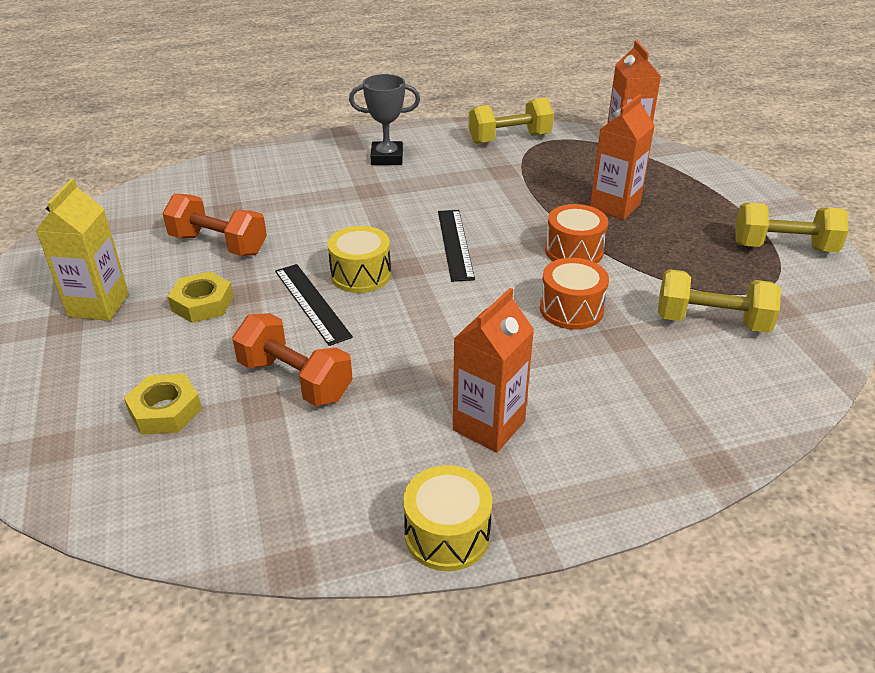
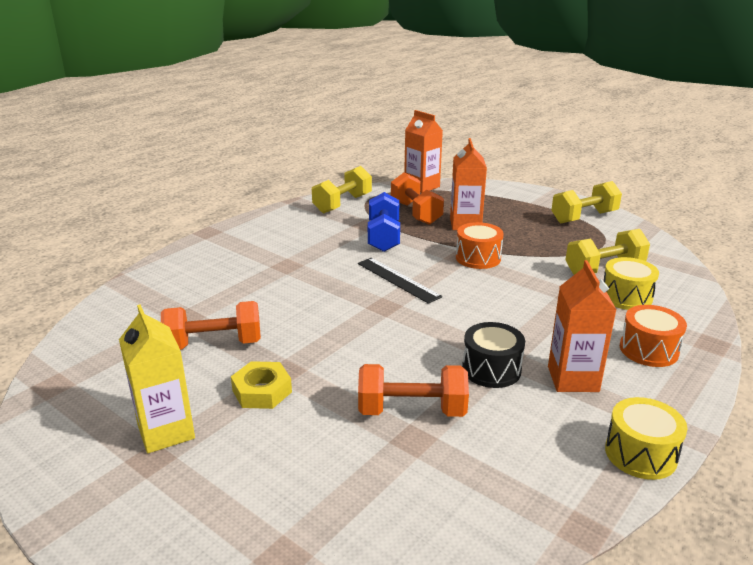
camera: 35 degrees left, 10 degrees down
yellow nut [124,374,202,435] -> none
black ruler [275,264,353,346] -> none
yellow drum [328,226,391,293] -> yellow drum moved to [604,257,659,310]
grey trophy [349,74,420,165] -> none
orange drum [540,258,609,330] -> orange drum moved to [620,305,687,367]
none -> blue dumbbell [368,192,400,252]
none -> orange dumbbell [391,172,444,225]
none -> black drum [462,322,525,388]

